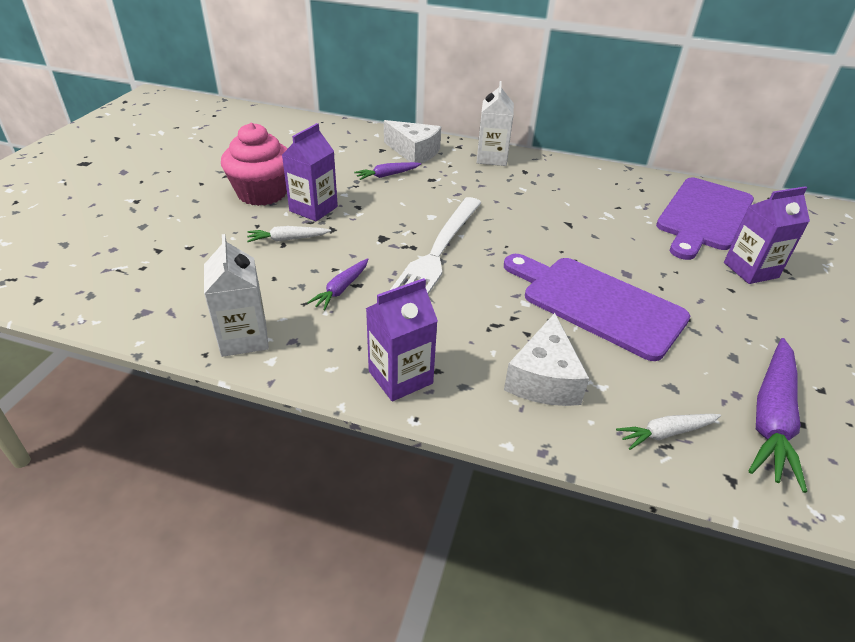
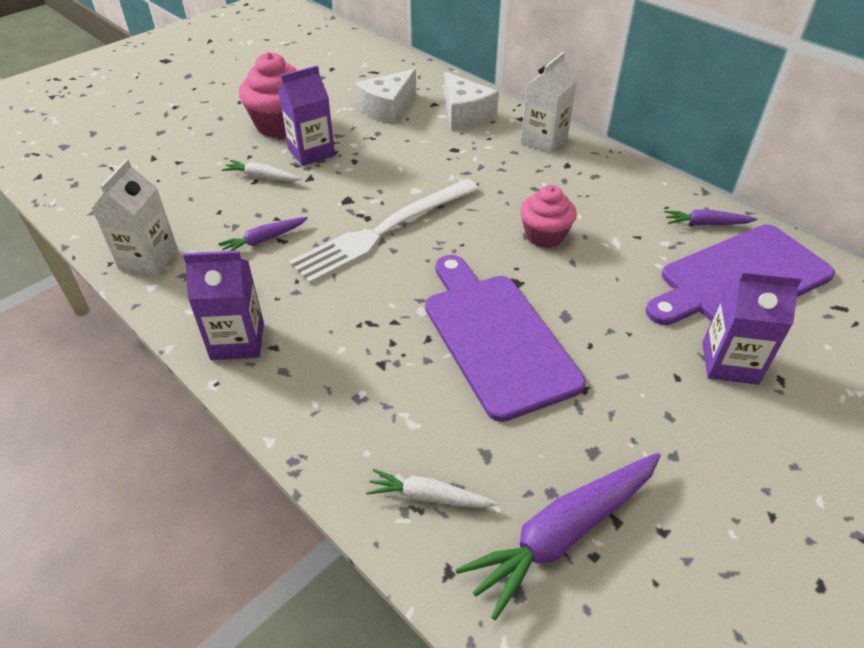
camera: 30 degrees right, 5 degrees up
purple carrot [354,162,421,180] -> purple carrot moved to [664,209,757,226]
white cheese [504,313,589,406] -> white cheese moved to [355,69,416,125]
none -> pink cupcake [520,185,577,248]

